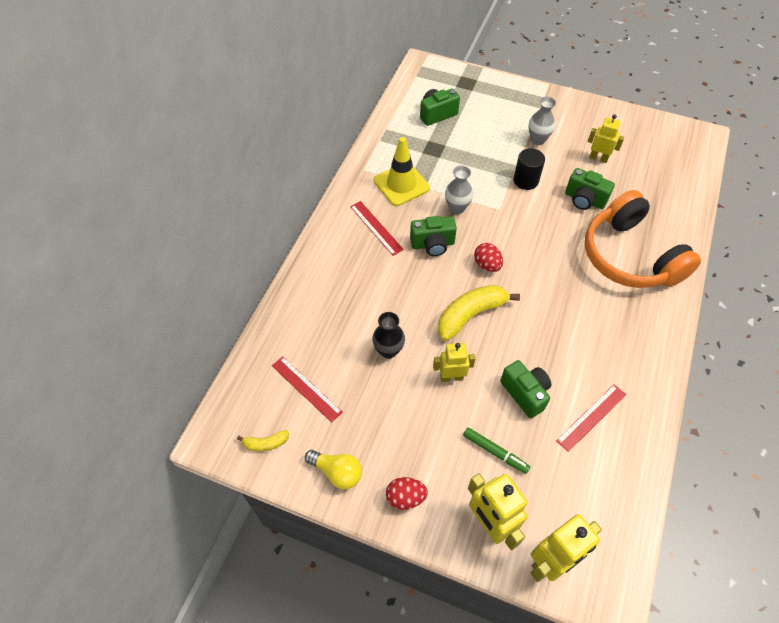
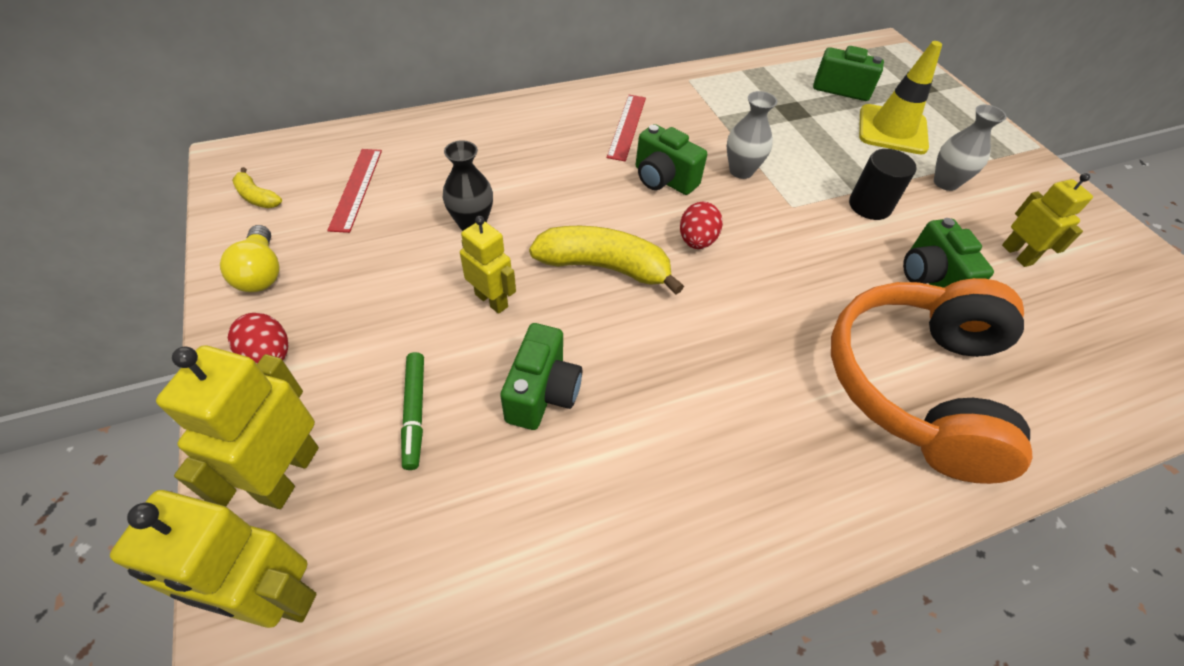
camera: 45 degrees right, 5 degrees down
yellow traffic cone [374,137,430,206] -> yellow traffic cone moved to [859,41,942,154]
red ruler [556,384,626,452] -> none

